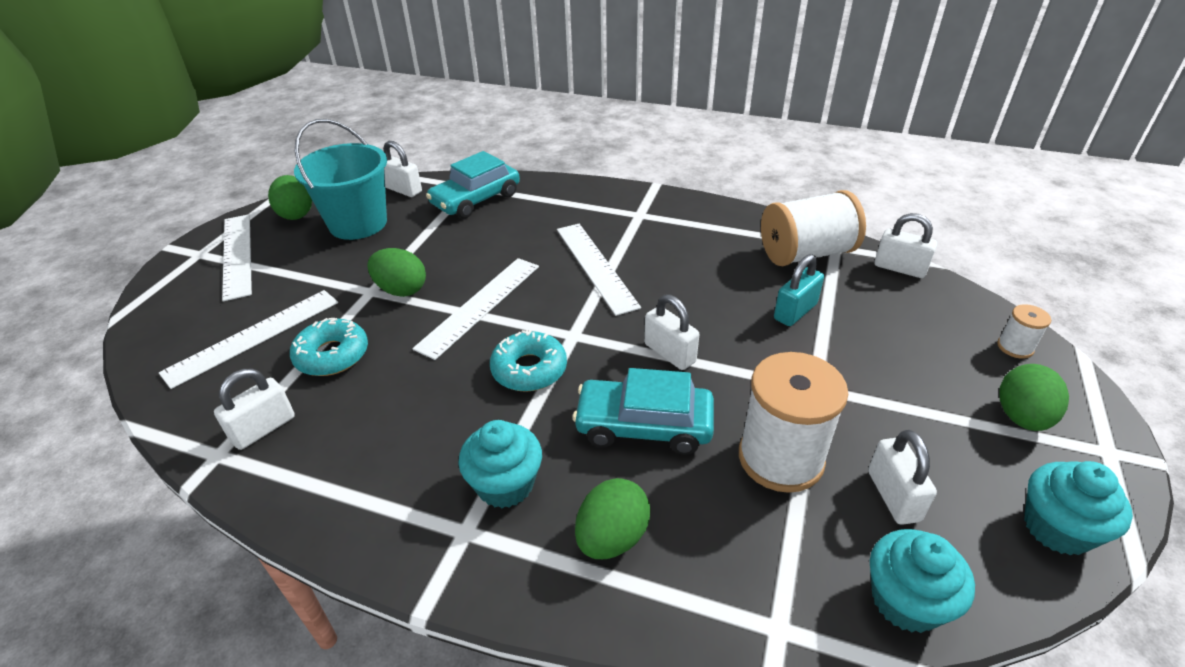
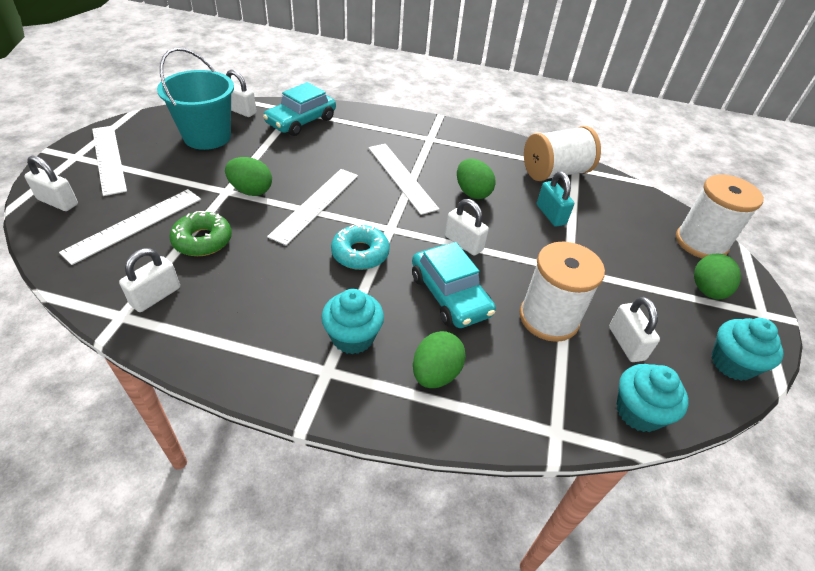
camera: 10 degrees left, 5 degrees up
green egg [268,175,312,220] -> green egg moved to [457,159,496,199]
turquoise donut [290,318,368,376] -> green donut [169,211,232,256]
turquoise car [573,368,714,455] -> turquoise car turned 120 degrees counterclockwise [412,242,496,328]
turquoise padlock [774,254,824,326] -> turquoise padlock turned 60 degrees counterclockwise [537,171,574,227]
white padlock [874,213,937,278] -> white padlock moved to [24,156,78,211]
white spool [997,304,1051,359] -> white spool [676,174,764,258], size x2.18

